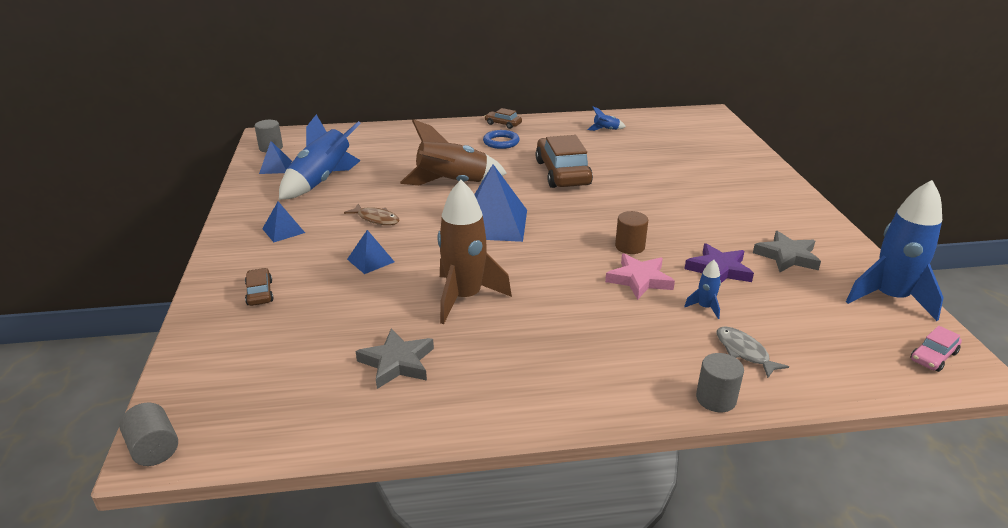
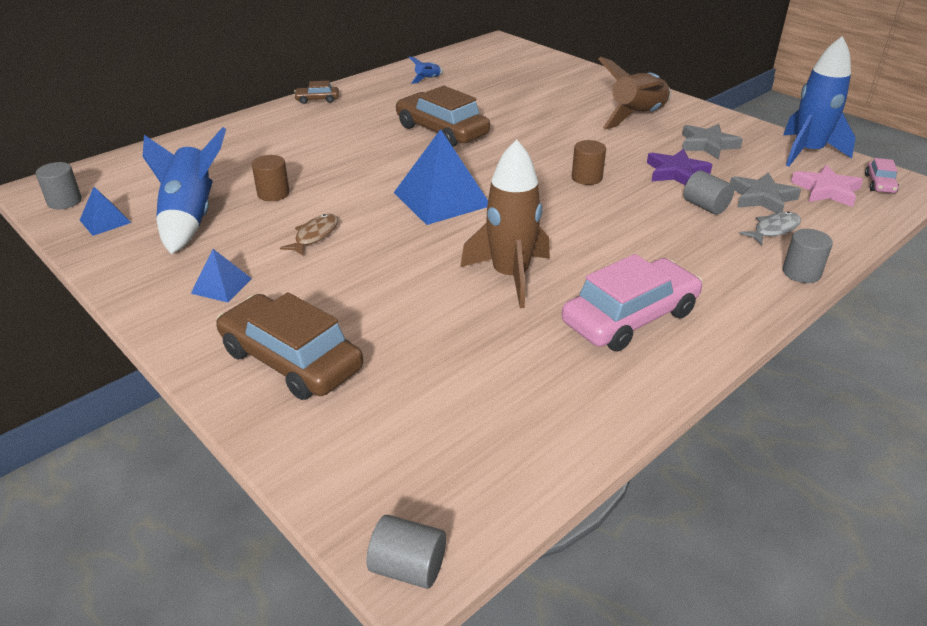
camera: 35 degrees left, 5 degrees up
brown car [245,268,274,306] -> brown car [216,292,363,400], size x2.16
brown fish [344,204,400,225] -> brown fish turned 60 degrees counterclockwise [280,214,338,256]
blue pyramid [347,230,395,274] -> none
grey star [356,328,434,389] -> grey star moved to [730,172,801,213]
brown rocket [400,119,507,185] -> brown rocket moved to [598,57,671,129]
blue ring [483,130,520,149] -> none
pink star [605,254,675,300] -> pink star moved to [791,165,863,207]
blue rocket [684,260,721,319] -> grey cylinder [684,171,734,215]
grey fish [717,326,789,378] -> grey fish turned 120 degrees clockwise [739,212,801,245]
none -> brown cylinder [252,155,290,201]
none -> pink car [562,254,702,352]

